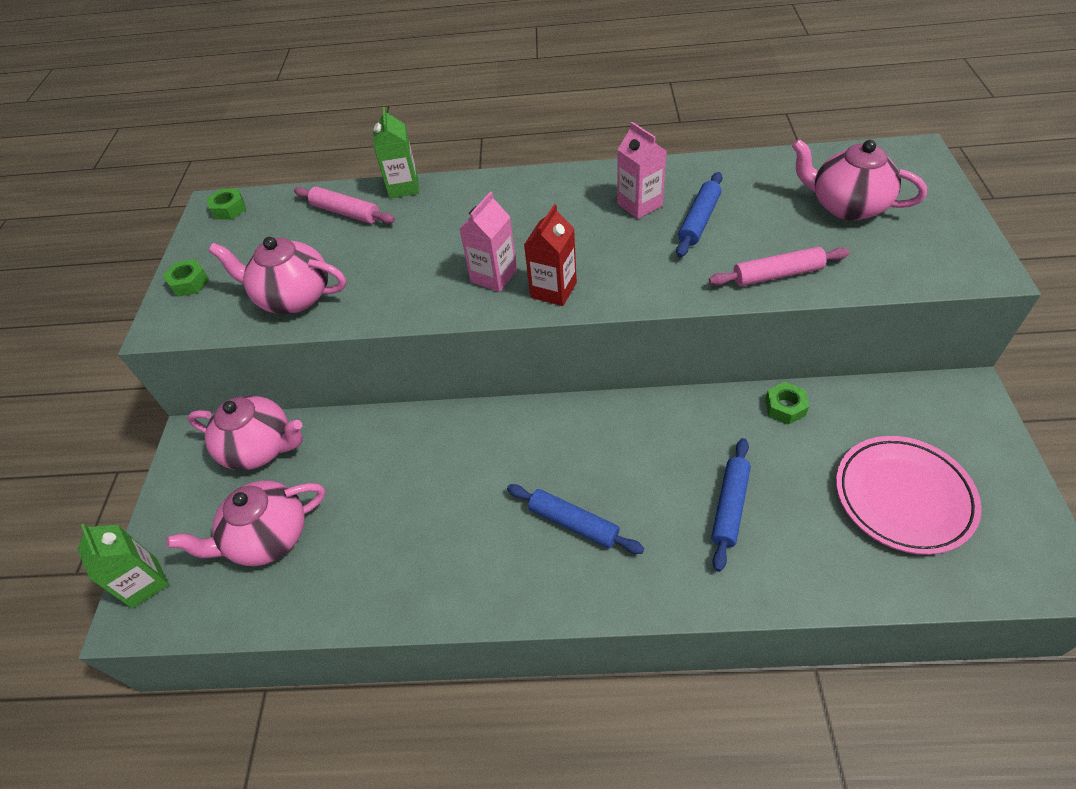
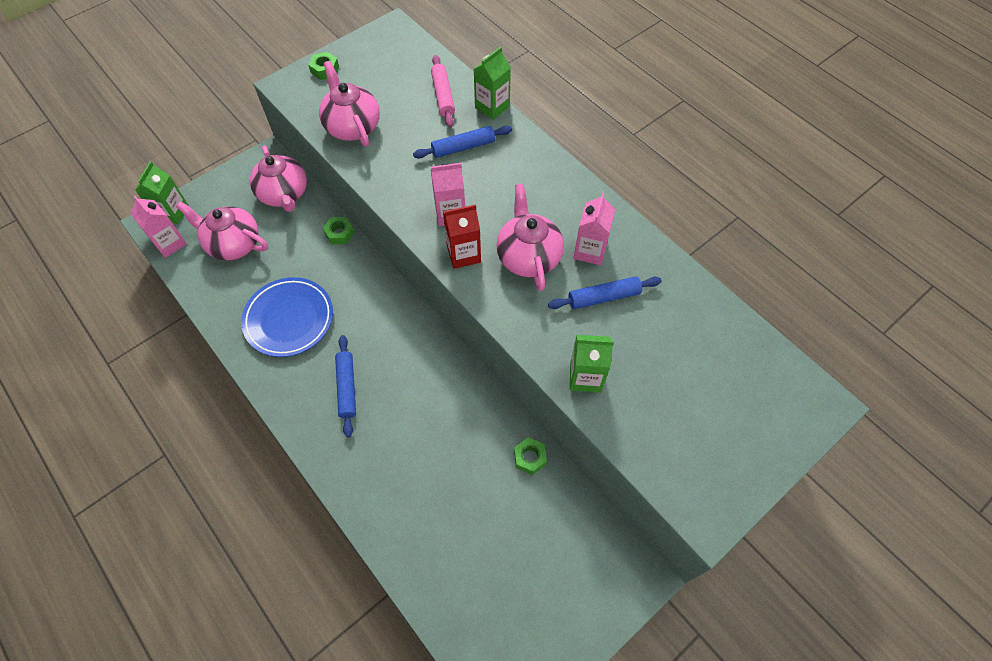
camera: 45 degrees right, 10 degrees up
green nut [207,189,246,220] -> green nut moved to [323,217,354,245]
pink rolling pin [709,247,850,286] -> green carton [570,335,614,393]
blue rolling pin [711,438,751,572] -> blue rolling pin moved to [413,126,512,159]
pink teapot [792,139,927,221] -> pink teapot moved to [496,184,564,291]
pink plate [836,436,981,555] -> none
none -> pink carton [131,196,187,258]
none -> blue plate [241,277,333,357]

